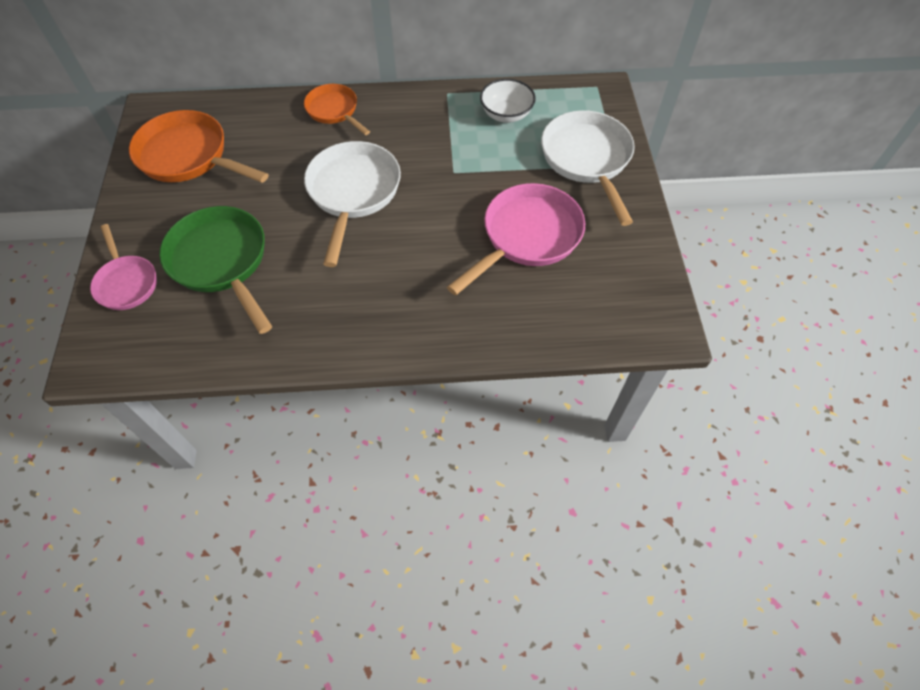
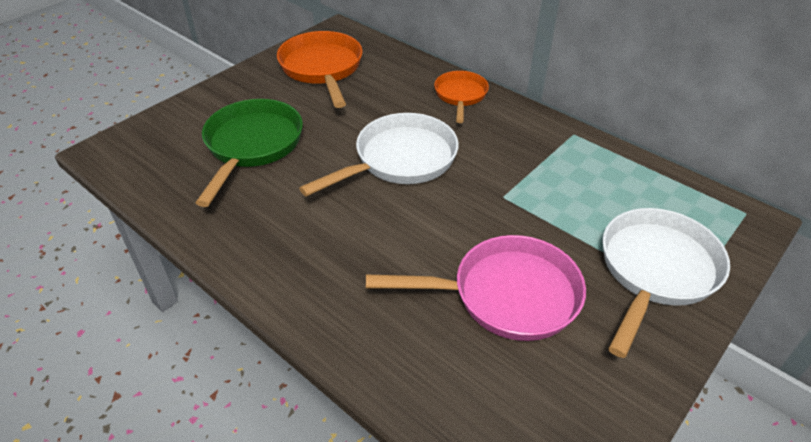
camera: 45 degrees right, 15 degrees down
pink pan [90,224,157,310] -> none
white bowl [480,79,536,123] -> none

